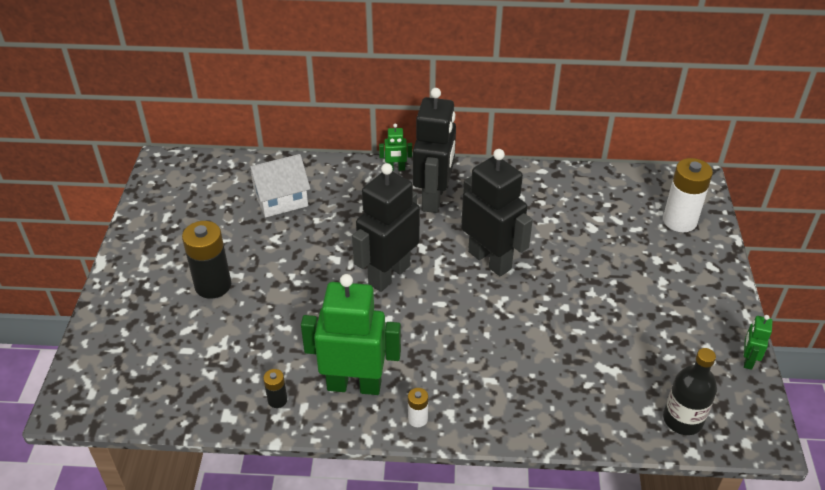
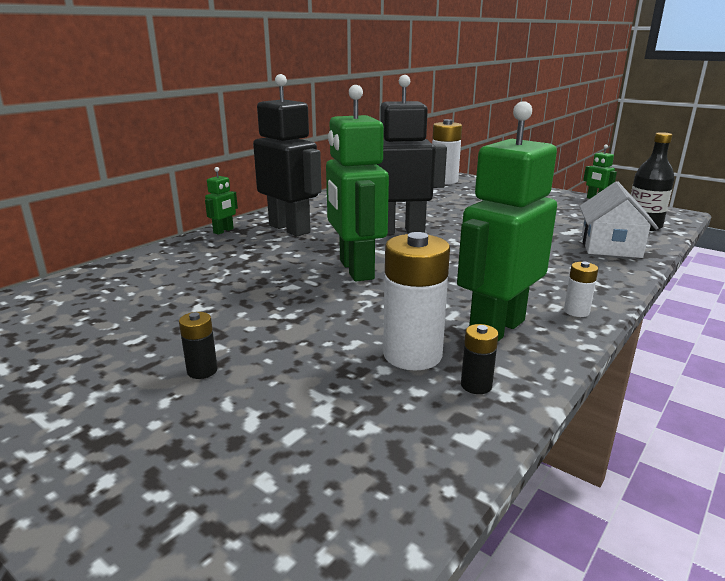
camera: 55 degrees left, 20 degrees down
black battery [182,221,231,299] -> black battery [179,312,218,379], size x0.48
white house [247,154,311,217] -> white house moved to [580,181,658,258]
black robot [352,163,420,292] -> green robot [326,85,389,281]
none -> white battery [383,232,450,371]

